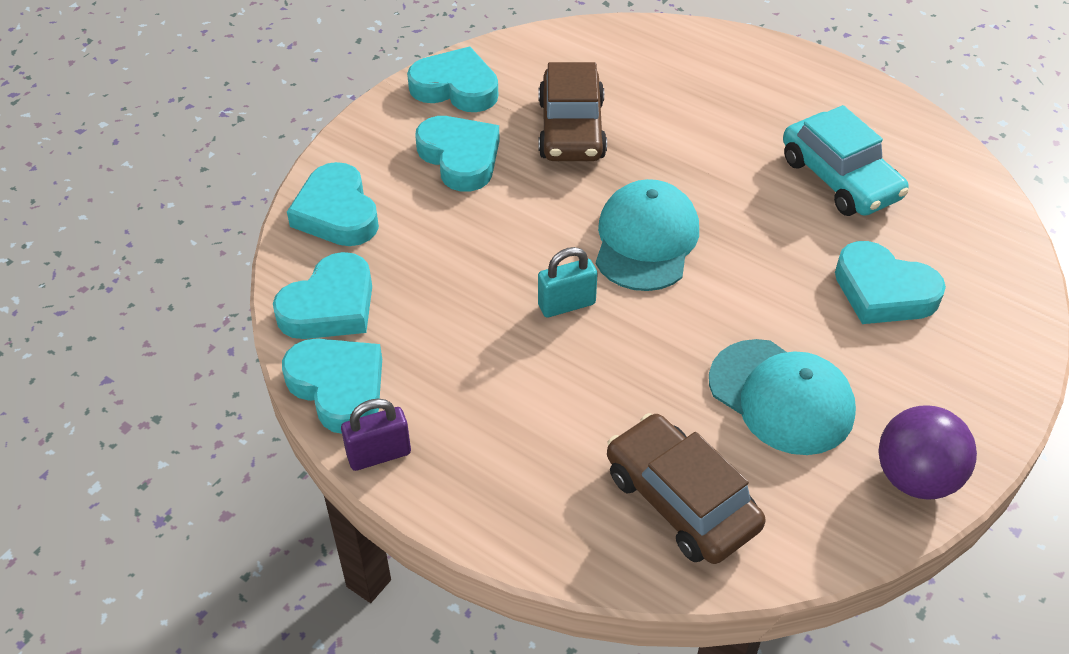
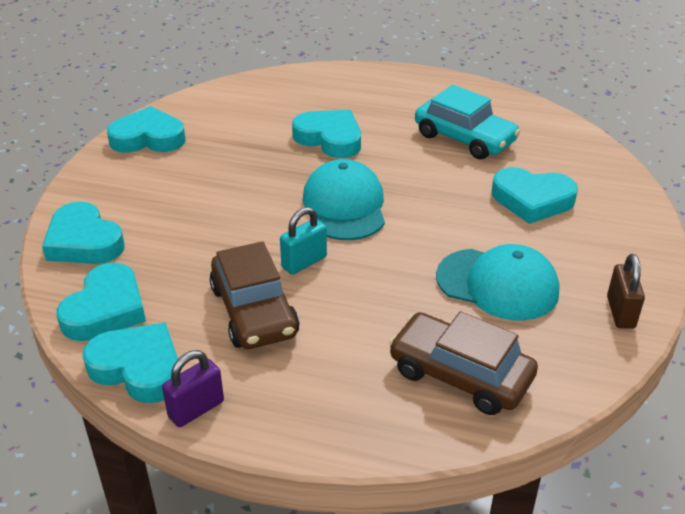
camera: 20 degrees left, 10 degrees down
turquoise heart [415,116,500,192] -> turquoise heart moved to [292,110,361,158]
brown car [539,62,607,161] -> brown car moved to [210,242,299,349]
purple ball [878,405,977,500] -> brown padlock [607,254,645,329]

